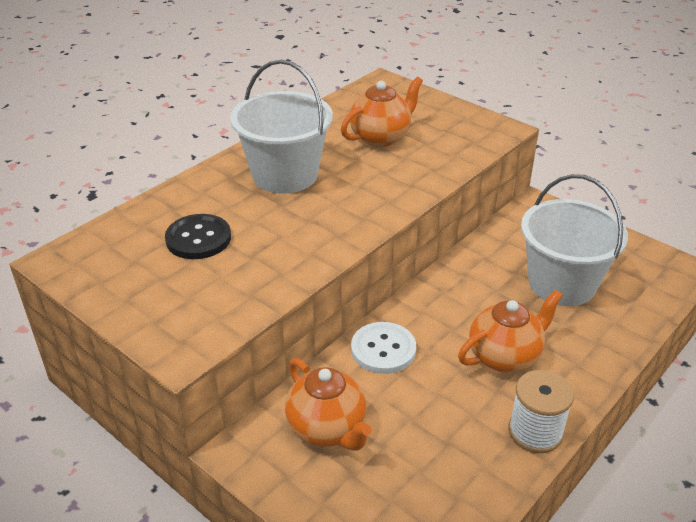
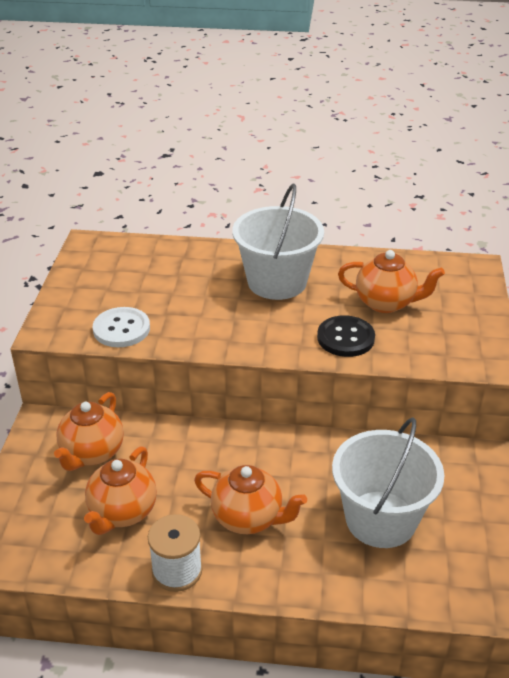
camera: 55 degrees right, 0 degrees up
black button [165,214,231,259] -> black button moved to [317,315,375,357]
white button [351,322,416,374] -> white button moved to [93,307,150,347]
none -> orange teapot [84,446,157,535]

